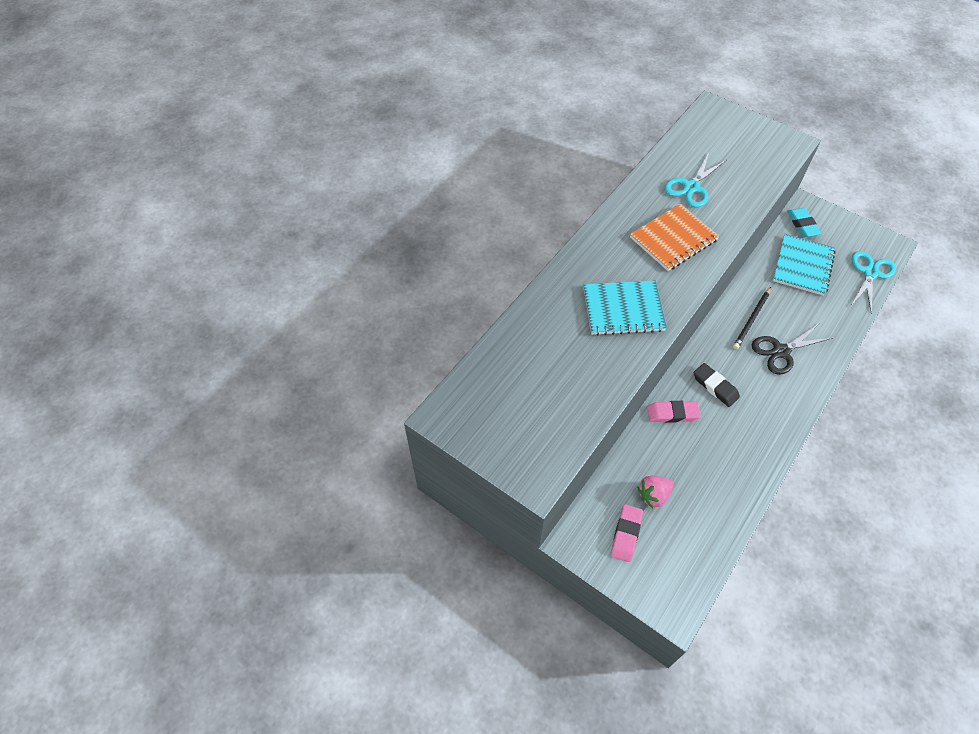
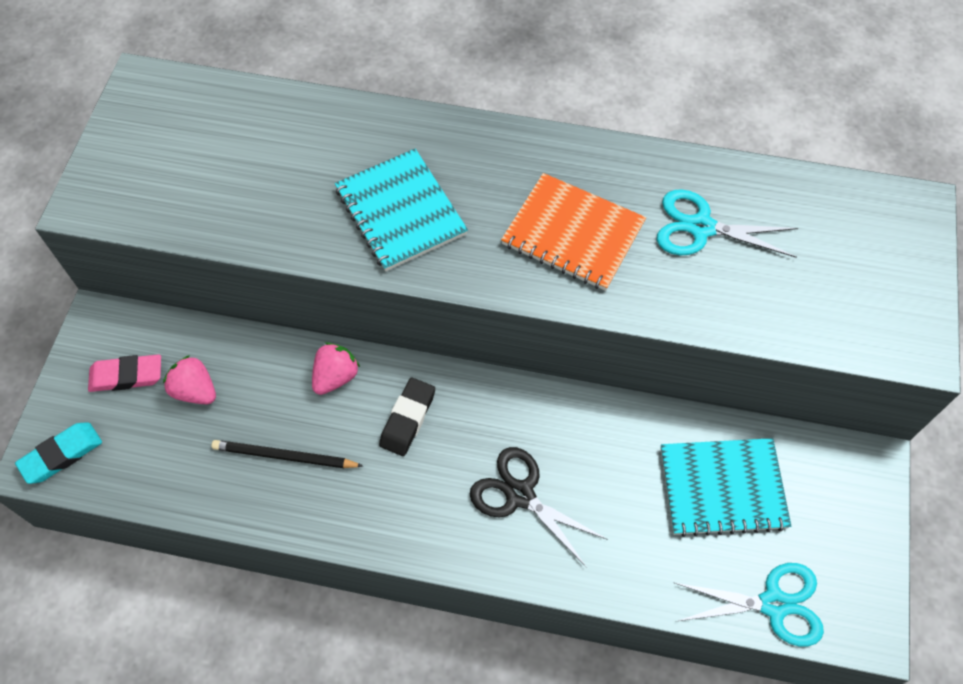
camera: 65 degrees right, 5 degrees up
pink eraser [647,401,700,423] -> pink strawberry [312,342,360,395]
black pencil [733,287,771,349] -> black pencil moved to [211,440,363,468]
turquoise eraser [787,208,821,237] -> turquoise eraser moved to [15,422,102,484]

